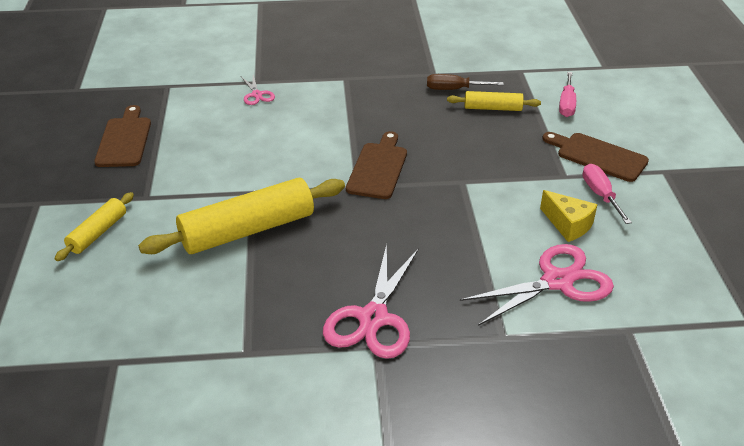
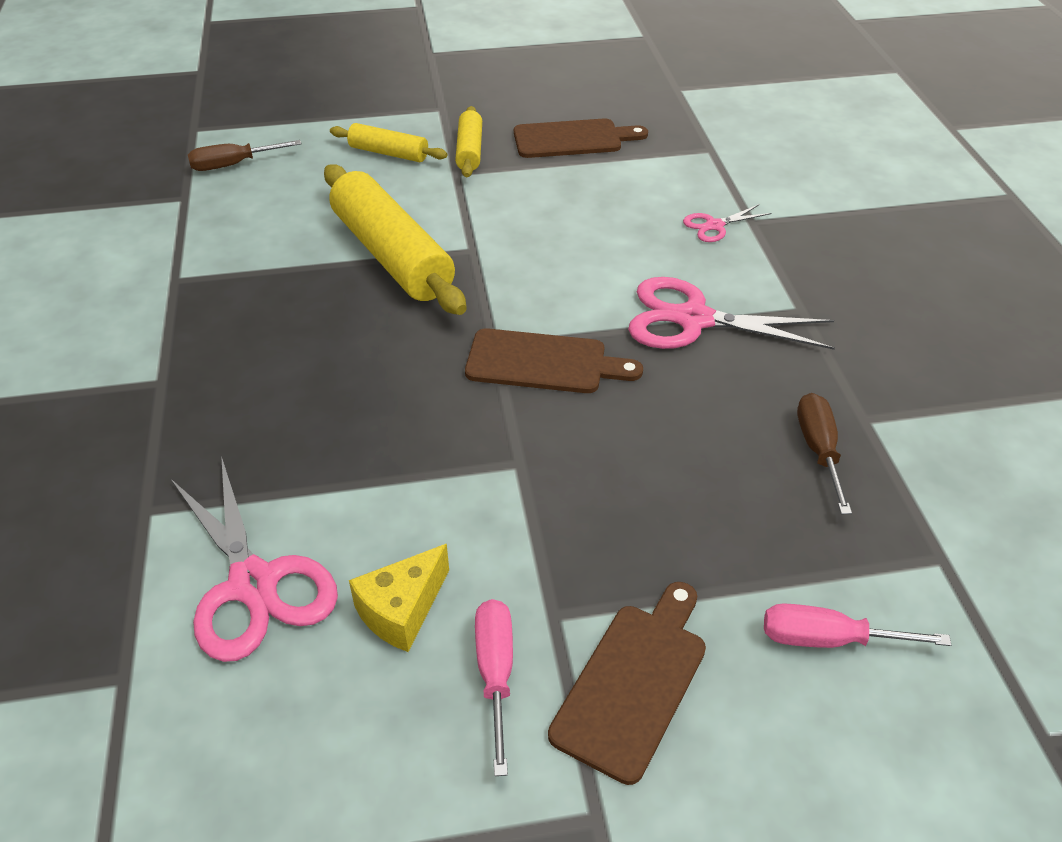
camera: 85 degrees right, 5 degrees up
pink scissors [323,244,419,359] -> pink scissors moved to [628,277,835,350]
yellow rolling pin [447,91,541,111] -> yellow rolling pin moved to [455,106,482,177]
pink screwdriver [583,164,632,224] -> pink screwdriver turned 75 degrees counterclockwise [475,599,513,776]
none -> brown screwdriver [188,140,301,171]

